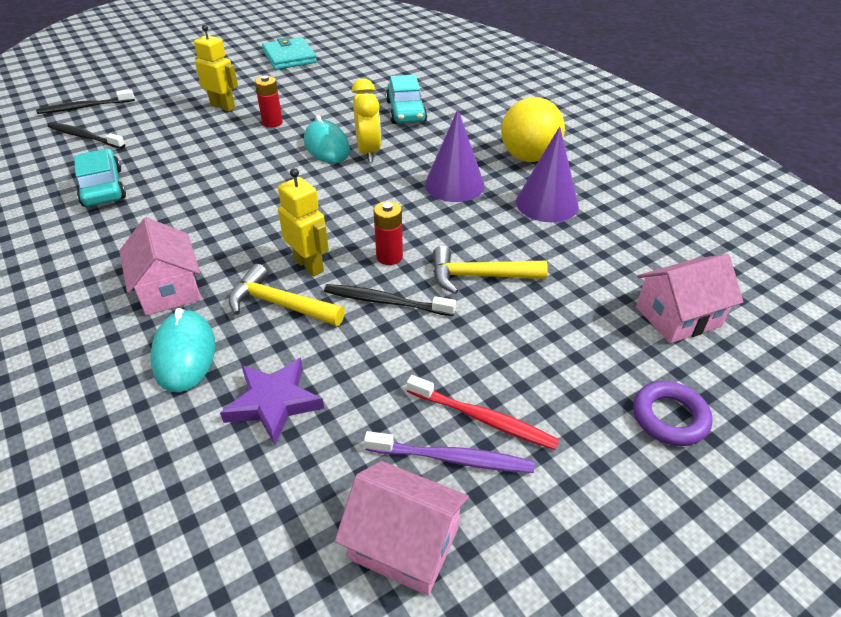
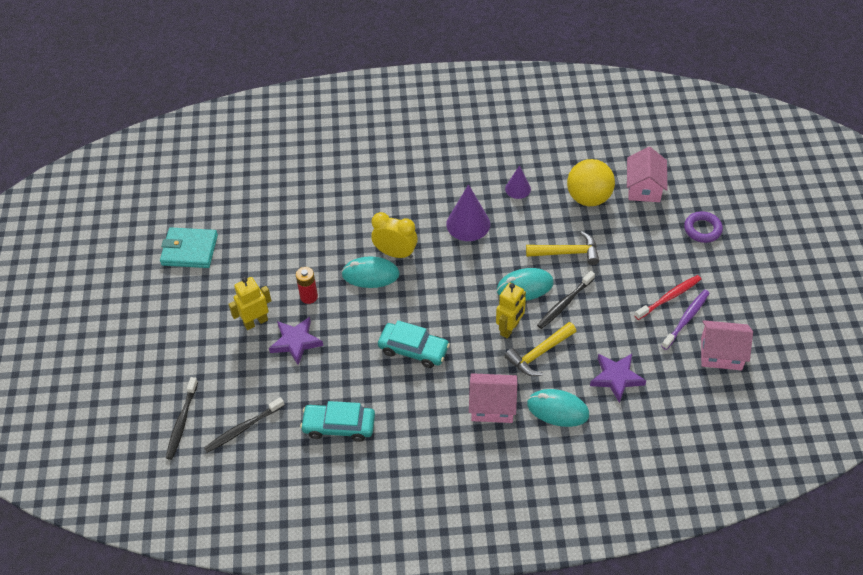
camera: 60 degrees left, 10 degrees up
yellow robot [278,168,329,277] -> yellow robot turned 135 degrees clockwise [496,283,526,339]
pink house [335,461,469,596] -> pink house turned 45 degrees clockwise [701,320,753,370]
red battery [373,201,403,265] -> turquoise mouse [497,268,554,301]
turquoise car [386,75,427,124] -> turquoise car moved to [378,320,450,368]
yellow hammer [433,246,548,294] -> yellow hammer turned 120 degrees counterclockwise [526,231,599,265]
yellow ball [501,97,565,162] -> yellow ball moved to [567,159,615,206]
purple cone [516,127,579,222] -> purple cone [505,165,531,199], size x0.60
none -> purple star [269,317,323,365]

